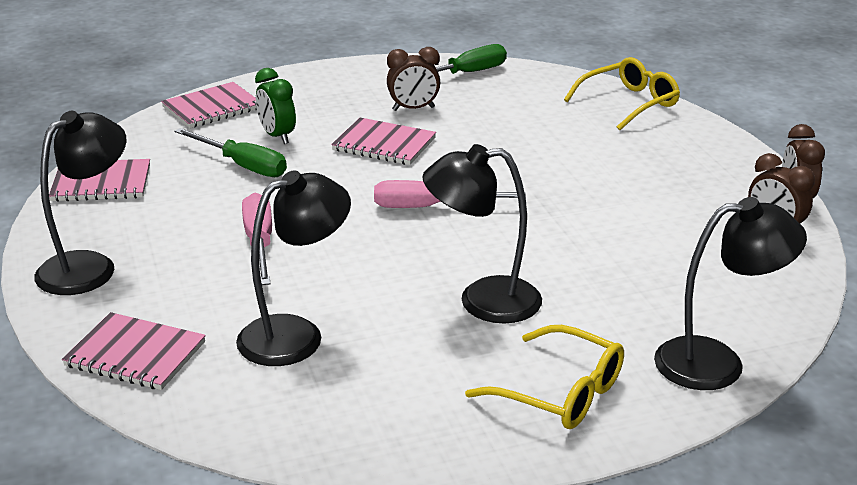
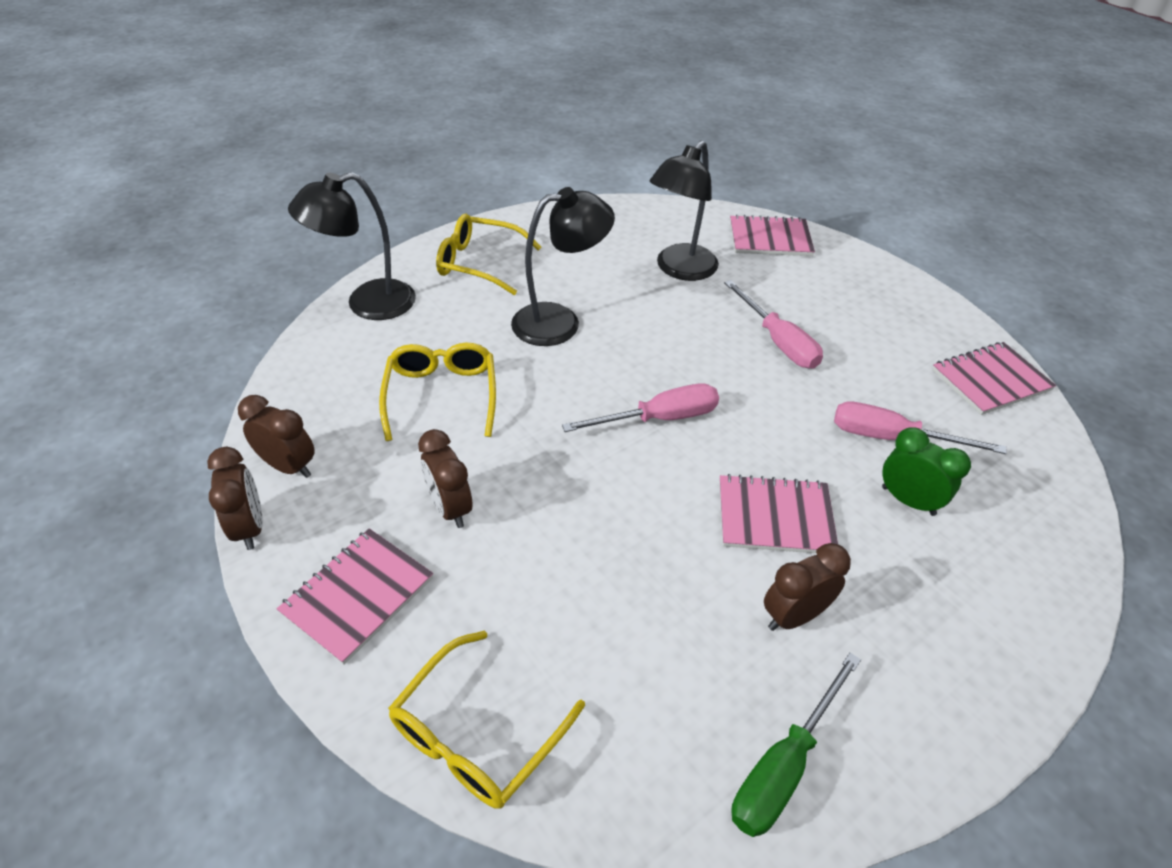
camera: 160 degrees right, 15 degrees up
black lamp [34,111,126,295] -> none
pink notebook [161,82,257,128] -> pink notebook moved to [277,528,433,665]
green screwdriver [174,128,287,177] -> pink screwdriver [834,401,1007,454]
none -> yellow glasses [379,343,496,441]
none -> brown clock [418,429,472,528]

